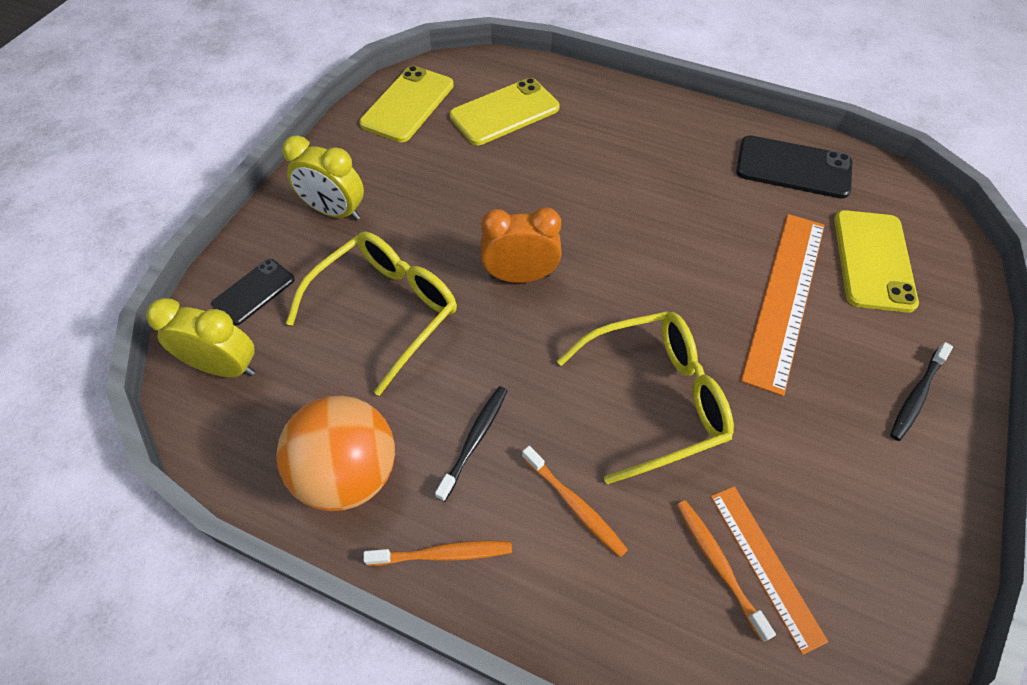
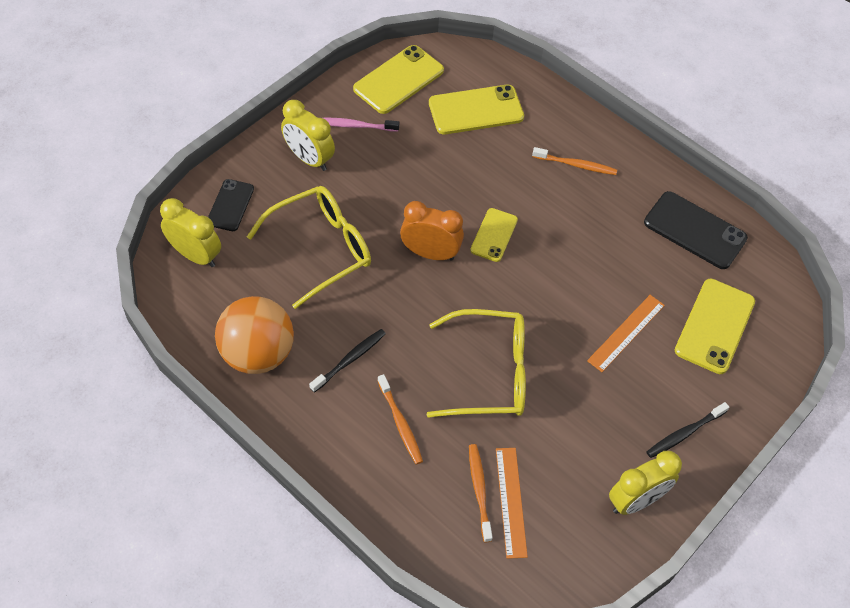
camera: 15 degrees right, 0 degrees up
black phone [211,259,295,326] -> black phone turned 45 degrees counterclockwise [208,179,254,231]
orange toothbrush [363,540,512,566] -> orange toothbrush moved to [532,147,617,175]
orange ruler [741,214,825,396] -> orange ruler [587,295,665,372], size x0.58
none -> pink toothbrush [323,118,399,132]
none -> yellow phone [470,208,518,262]
none -> yellow clock [609,451,682,515]

